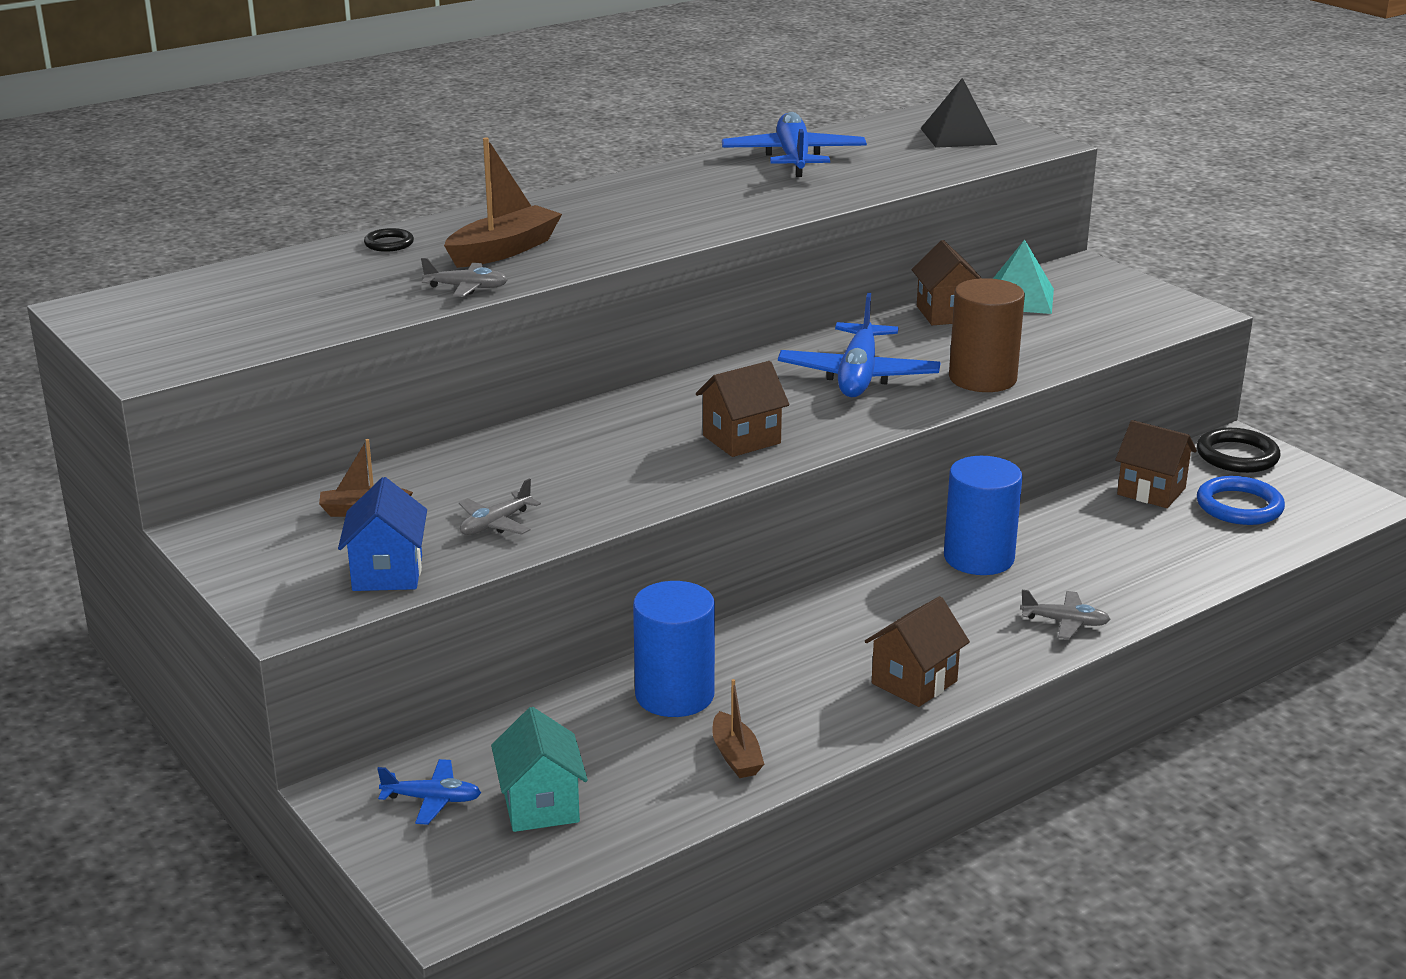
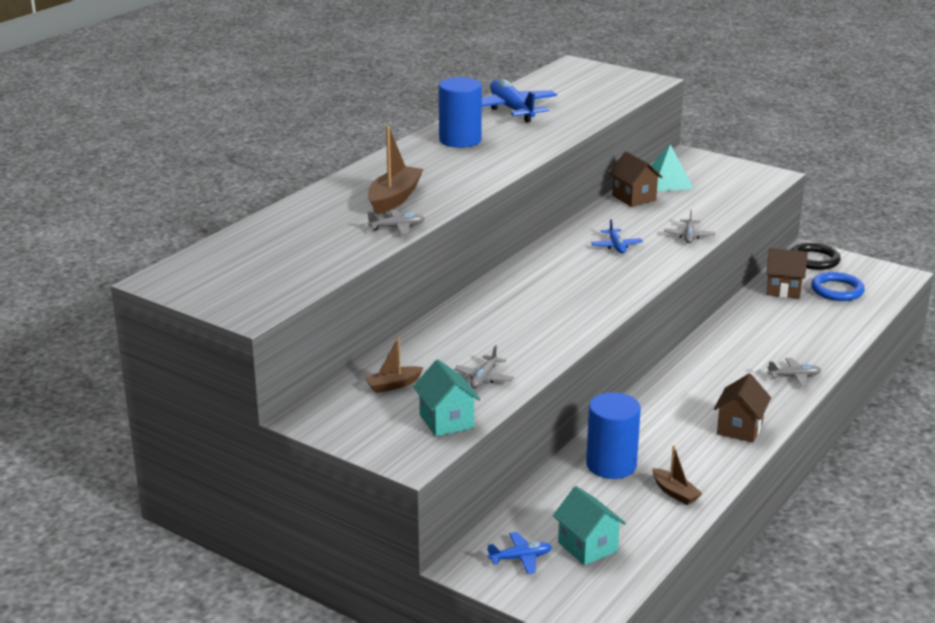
camera: 20 degrees left, 0 degrees up
blue house [338,477,427,591] -> turquoise house [413,360,481,437]
black ring [364,228,414,252] -> none
brown house [696,361,790,457] -> none
blue plane [778,293,941,397] -> blue plane [591,219,643,254], size x0.50
black pyramid [920,78,997,148] -> none
blue cylinder [944,456,1022,575] -> blue cylinder moved to [439,77,482,148]
brown cylinder [949,278,1025,392] -> grey plane [664,210,715,243]

